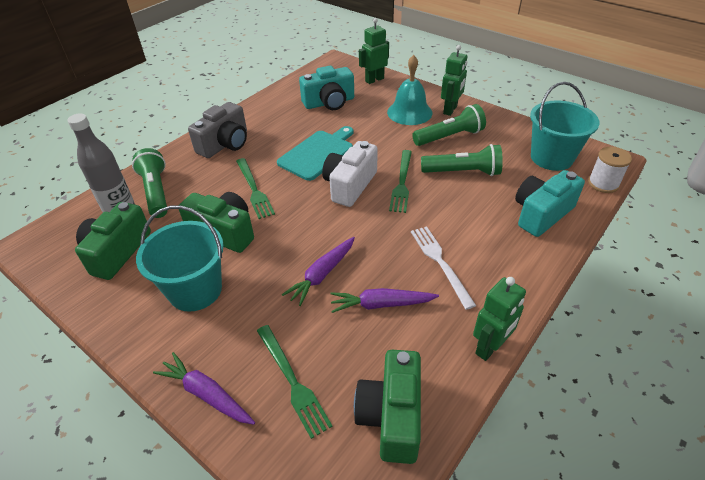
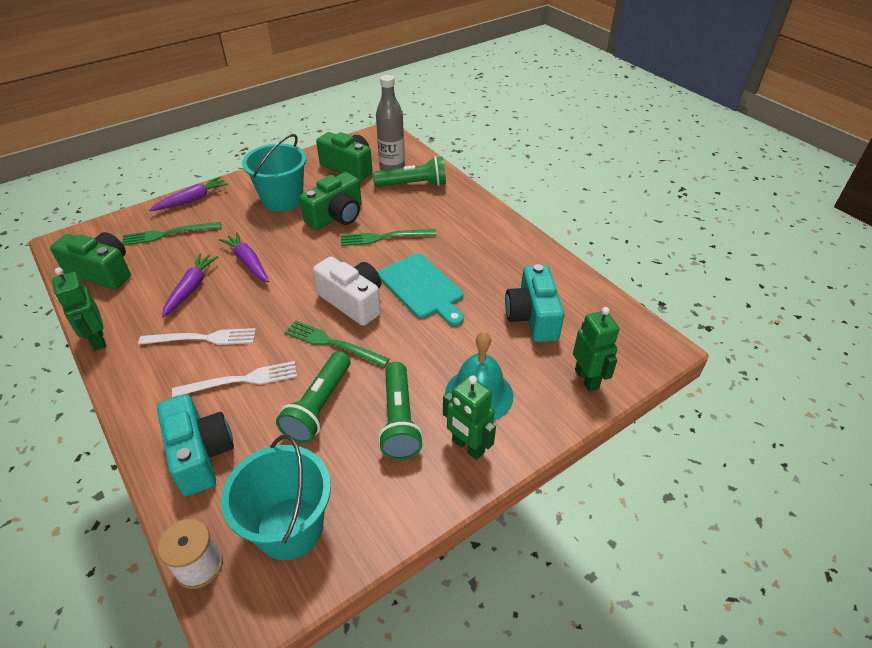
camera: 105 degrees right, 0 degrees up
grey camera [188,102,247,158] -> none
none -> white fork [172,361,297,397]

